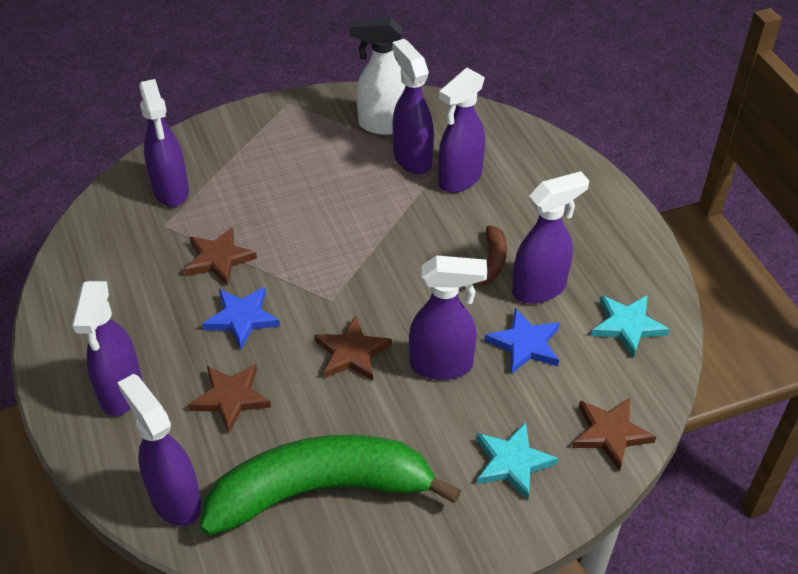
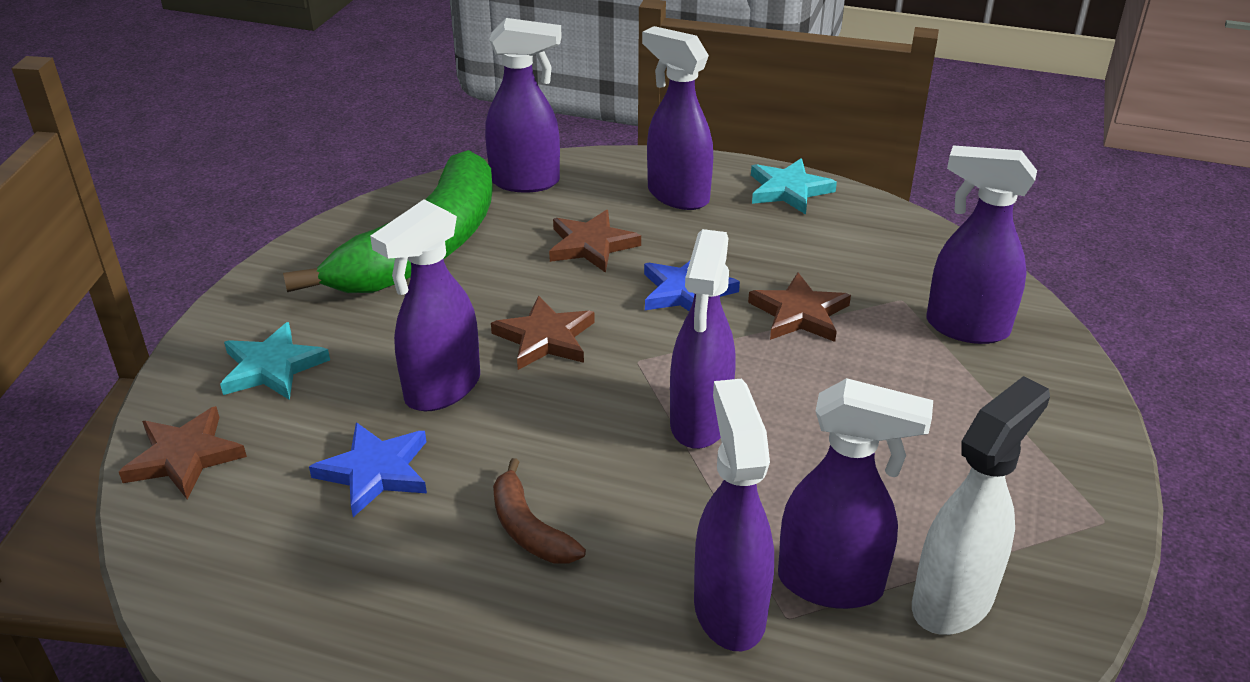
camera: 130 degrees right, 10 degrees down
purple spray bottle [512,171,589,304] -> purple spray bottle moved to [670,229,736,449]
turquoise star [591,295,670,358] -> turquoise star moved to [751,158,837,215]

